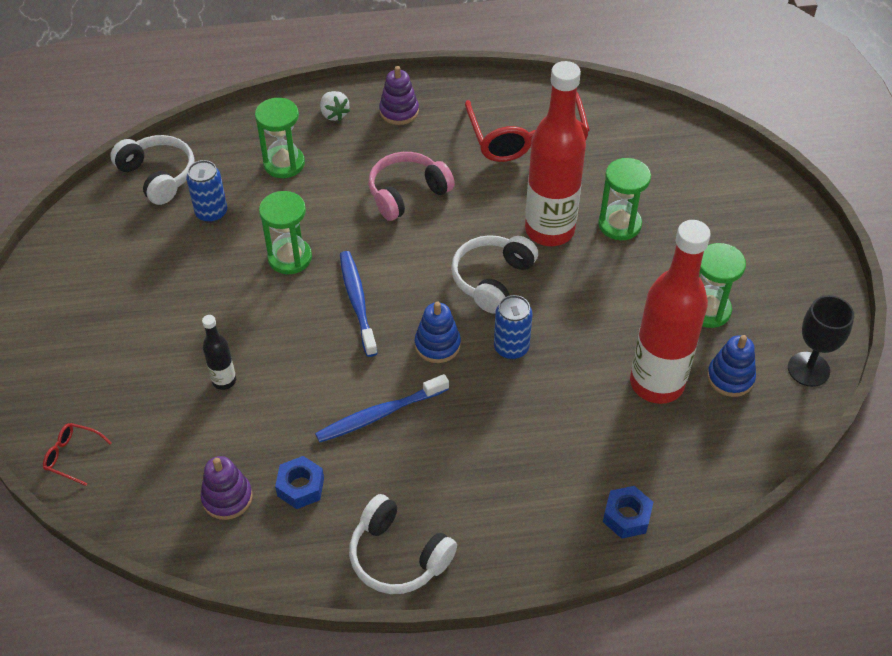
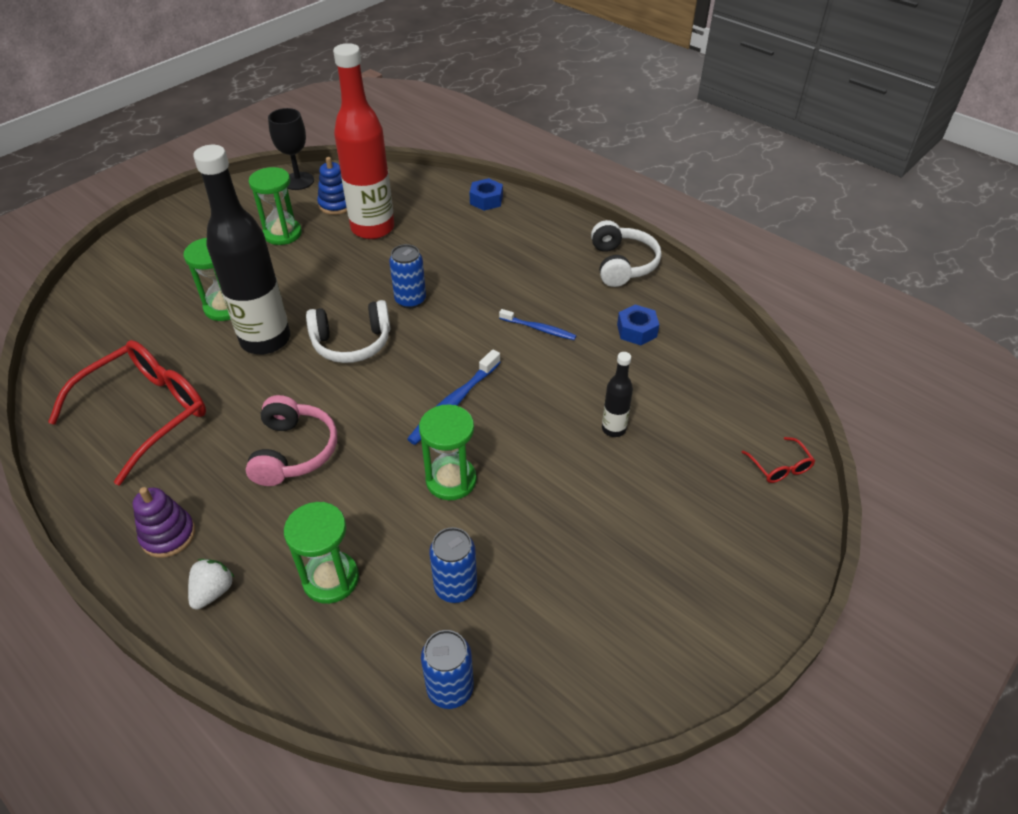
camera: 130 degrees left, 5 degrees down
white headphones [110,135,195,205] -> blue can [421,630,474,709]
purple stacking toy [200,456,253,520] -> none
blue toothbrush [315,374,449,443] -> blue toothbrush [499,309,577,340], size x0.64
pink headphones [368,152,455,221] -> pink headphones turned 105 degrees counterclockwise [246,395,337,486]
blue stacking toy [415,302,461,363] -> none
red bottle [525,61,586,246] -> black bottle [193,145,290,354]

